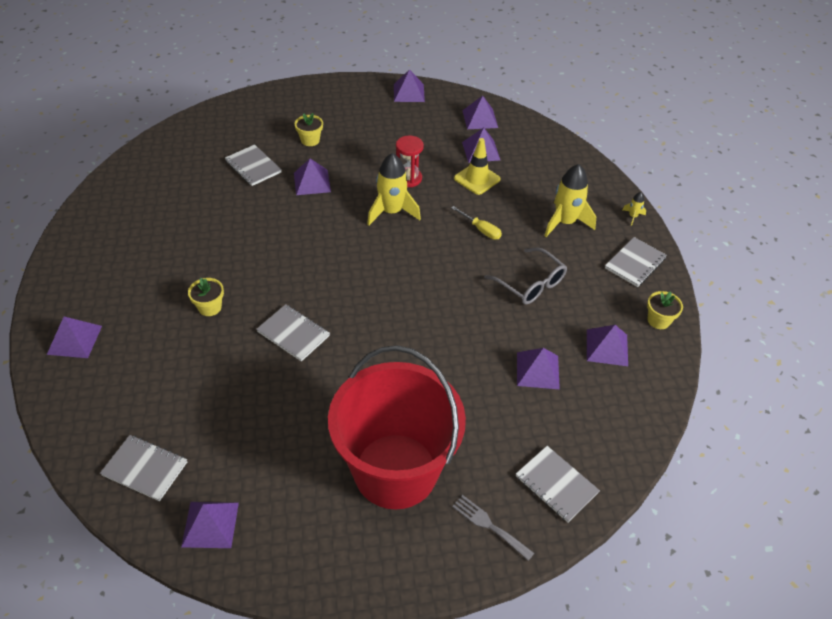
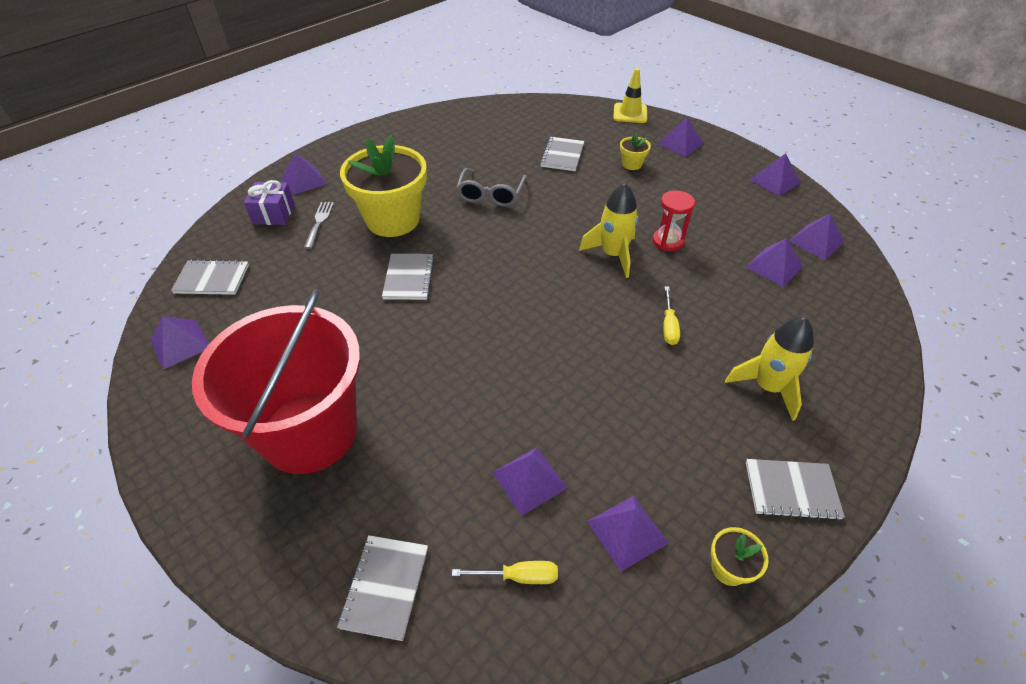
camera: 55 degrees right, 0 degrees up
grey notebook [100,435,187,501] -> grey notebook turned 75 degrees counterclockwise [171,260,249,295]
yellow flower pot [188,278,224,316] -> yellow flower pot [340,135,427,237], size x2.43
purple pyramid [294,159,331,195] -> purple pyramid moved to [658,117,704,157]
grey fork [452,495,534,561] -> grey fork moved to [304,202,334,249]
yellow traffic cone [454,138,501,195] -> yellow traffic cone moved to [613,68,647,123]
grey glasses [484,247,567,305] -> grey glasses moved to [456,168,527,207]
yellow rocket [623,192,646,226] -> none
none -> purple gift [244,180,295,225]
none -> yellow screwdriver [452,561,558,584]

